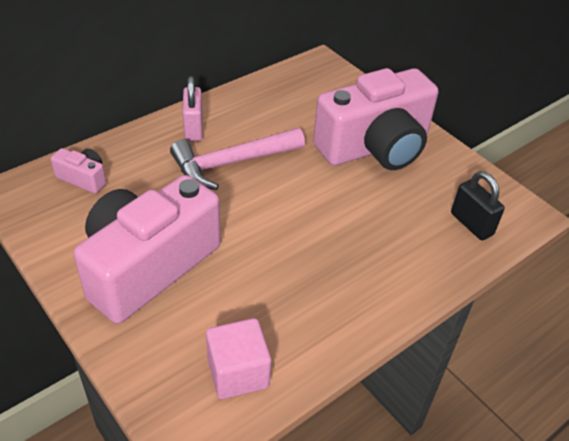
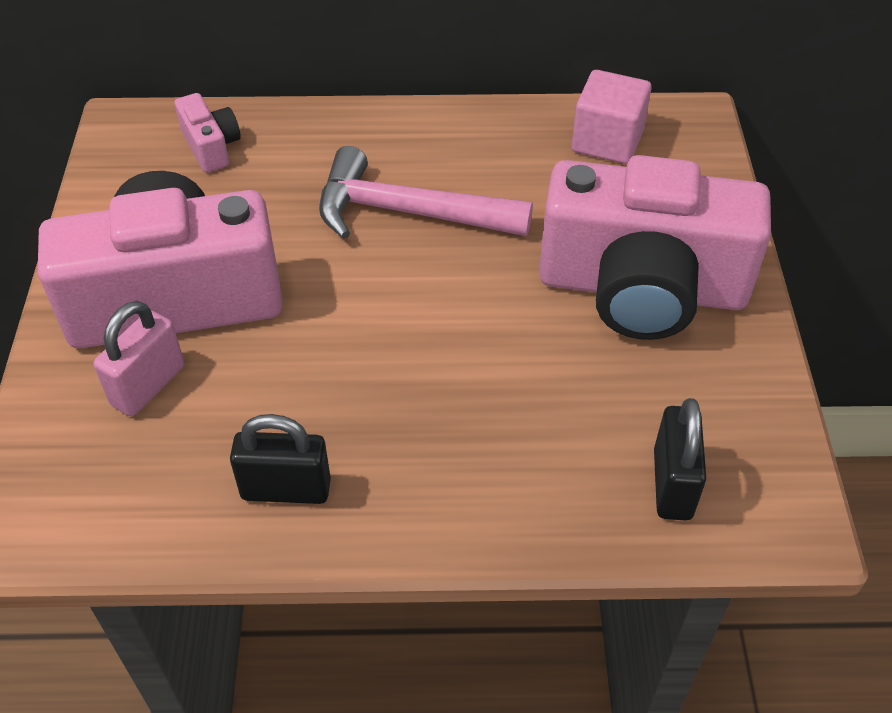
camera: 40 degrees right, 5 degrees up
pink padlock [183,76,203,141] -> pink padlock moved to [93,301,184,416]
pink cube [206,318,271,399] -> pink cube moved to [572,70,652,164]
none -> black padlock [230,414,331,504]

